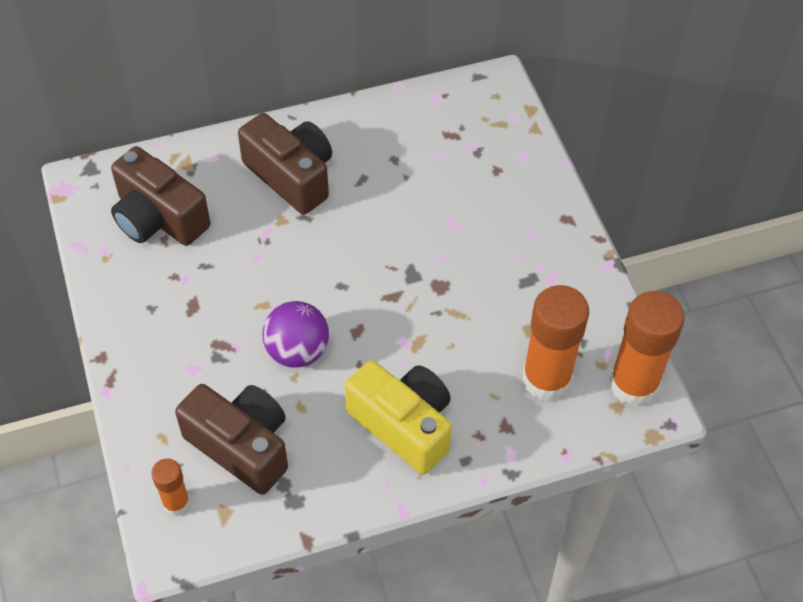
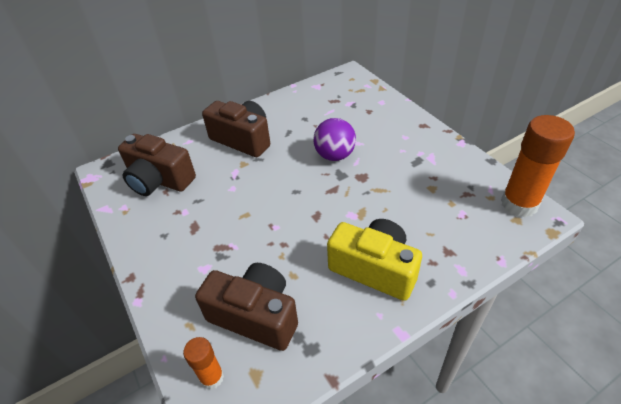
camera: 10 degrees left, 10 degrees down
purple ball [262,301,329,368] -> purple ball moved to [313,118,356,161]
orange glue stick [522,285,589,401] -> none

